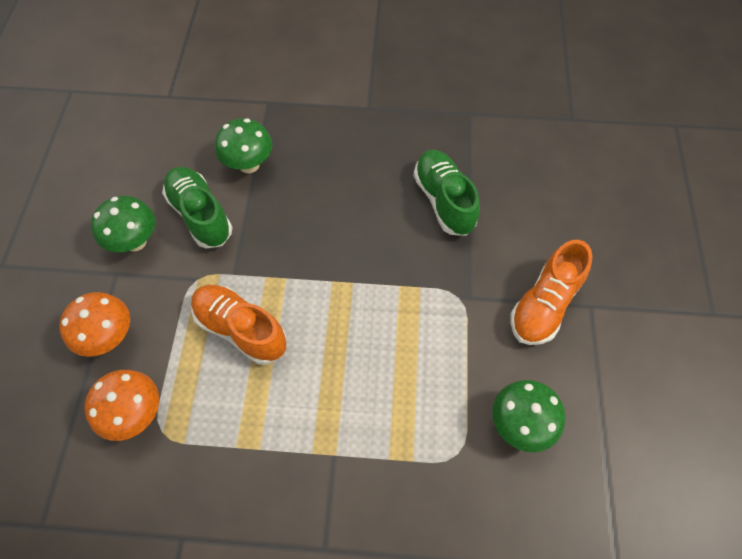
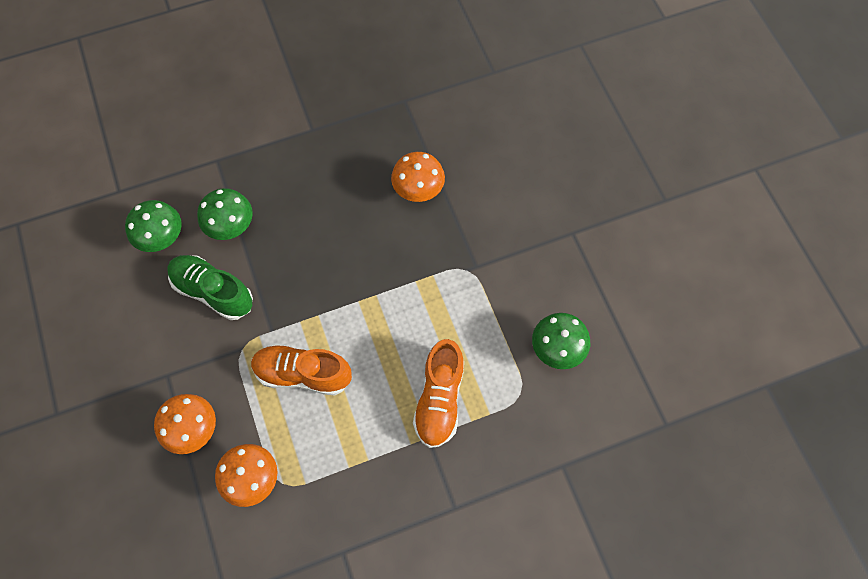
camera: 25 degrees left, 5 degrees up
green mushroom [91,196,155,252] -> green mushroom moved to [125,200,182,252]
green shoe [413,150,480,236] -> orange mushroom [391,152,445,202]
orange shoe [510,240,593,345] -> orange shoe moved to [413,339,464,448]

